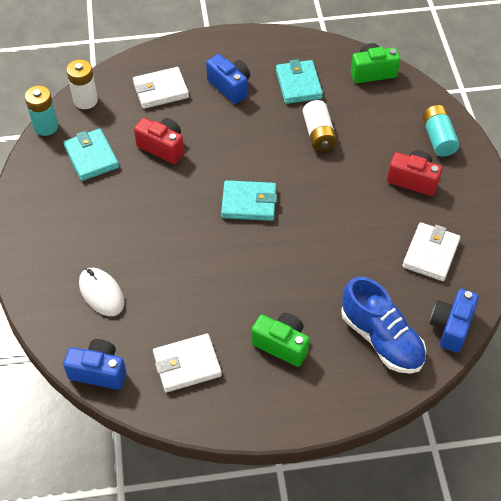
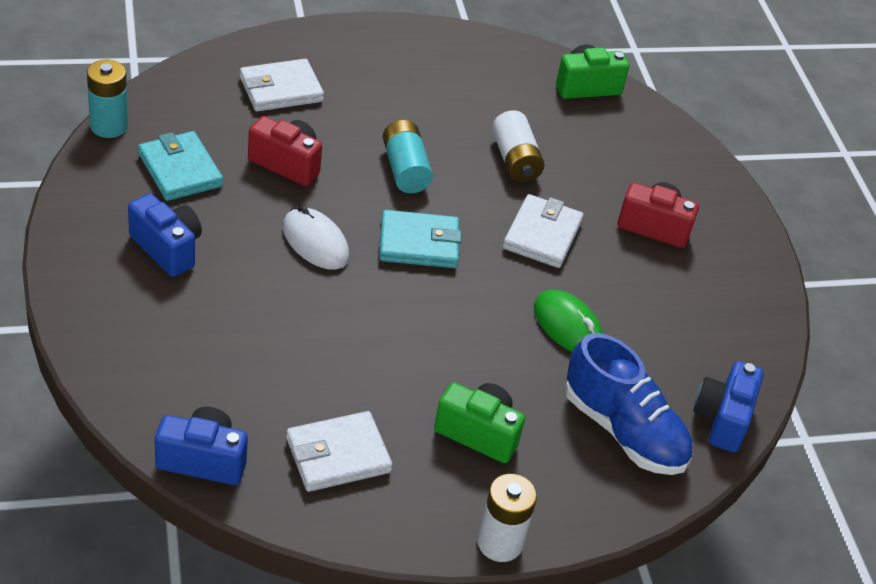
camera: 10 degrees left, 10 degrees down
white battery [66,59,98,109] -> white battery moved to [477,474,537,562]
white mouse [79,268,124,316] -> white mouse moved to [283,205,349,270]
blue camera [206,54,250,104] -> blue camera moved to [128,193,202,277]
turquoise wallet [276,59,323,104] -> none
white wallet [402,222,461,281] -> white wallet moved to [503,194,583,268]
turquoise battery [422,105,460,157] -> turquoise battery moved to [383,120,433,193]
none -> green mouse [534,290,604,352]

